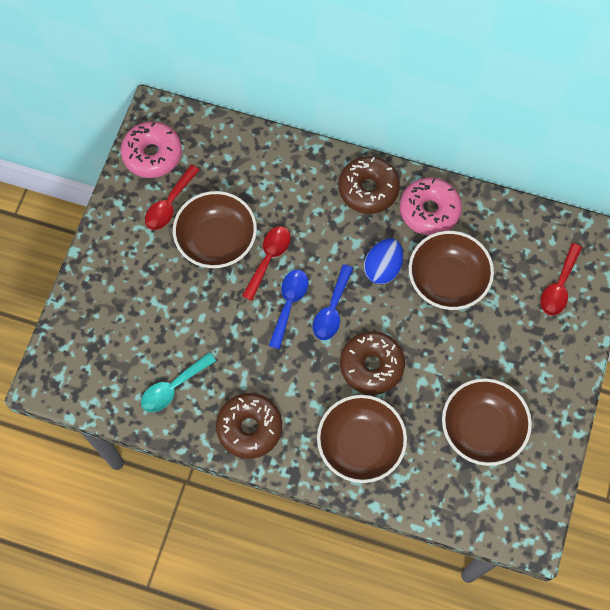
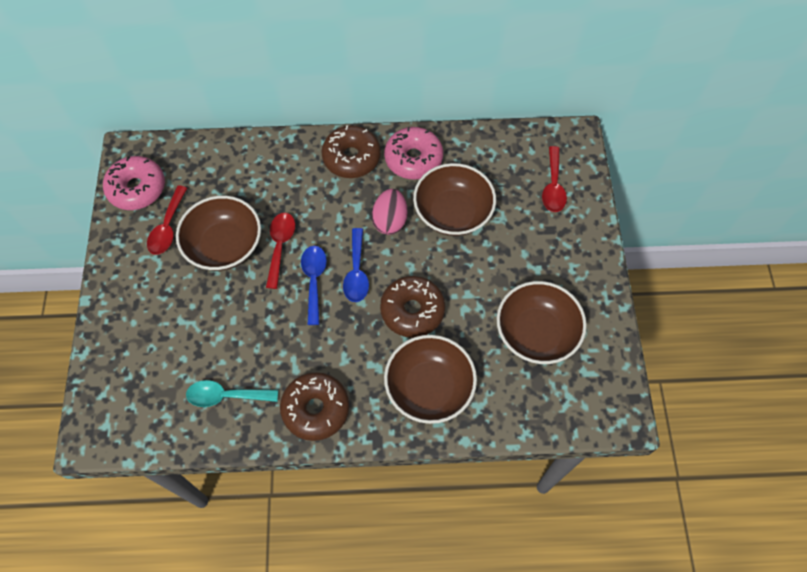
camera: 20 degrees left, 5 degrees down
turquoise spoon [141,352,216,412] -> turquoise spoon turned 60 degrees clockwise [186,380,278,407]
blue egg [364,239,403,284] -> pink egg [372,189,408,235]

